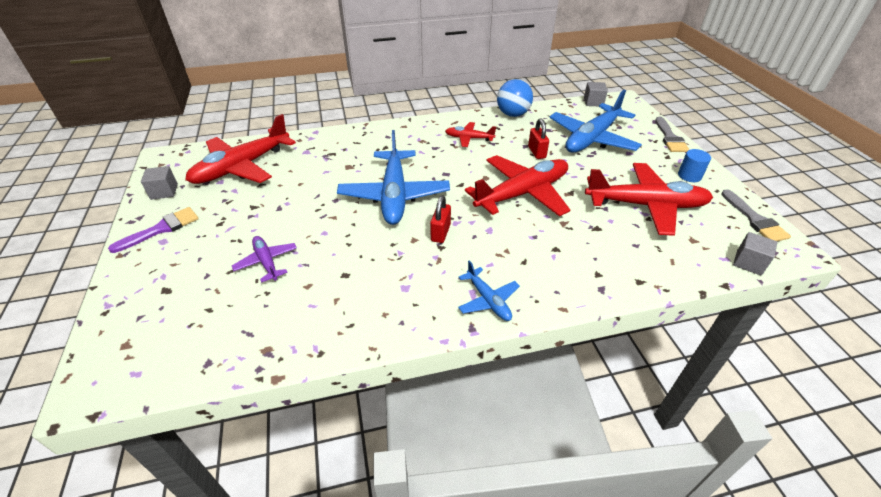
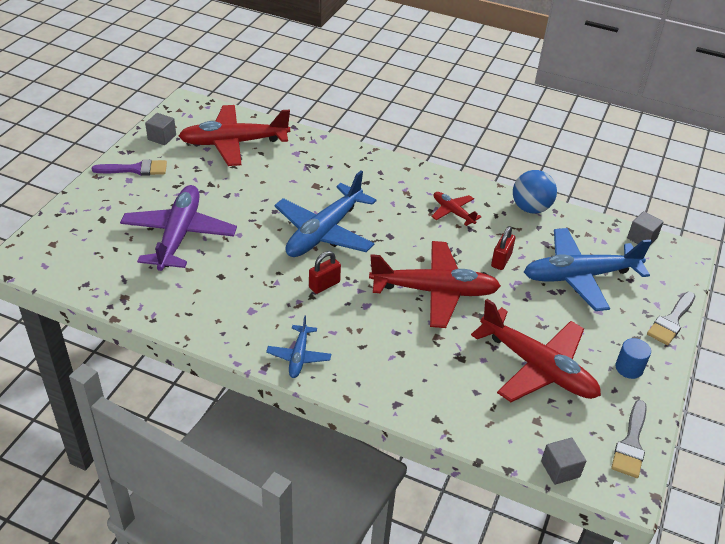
camera: 35 degrees right, 0 degrees up
purple plane [232,236,297,283] -> purple plane [120,185,237,271], size x2.03

